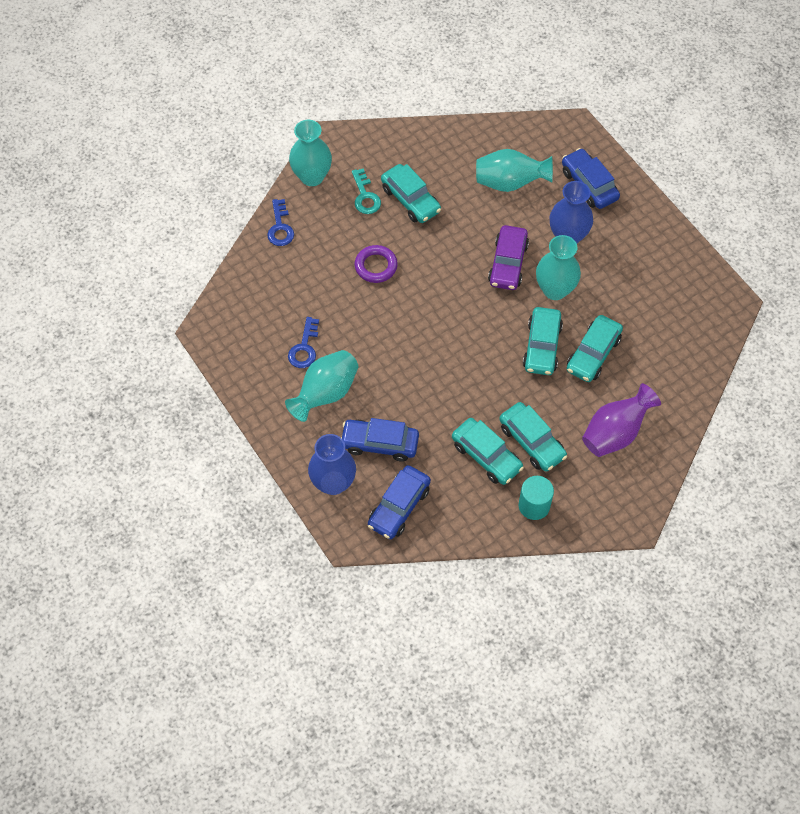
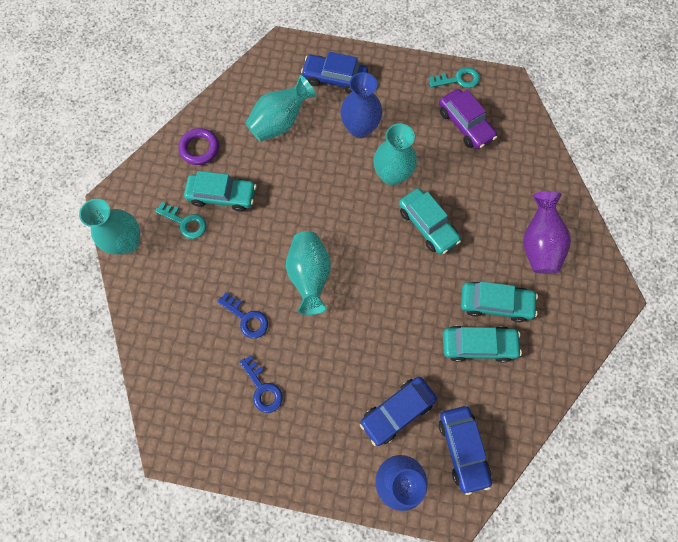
camera: 45 degrees left, 10 degrees up
blue key [267,199,294,246] -> blue key moved to [217,292,268,338]
turquoise vase [285,350,358,422] -> turquoise vase moved to [286,231,331,315]
purple ring [355,245,398,283] -> purple ring moved to [179,128,219,165]
purple car [488,225,529,290] -> purple car moved to [439,89,497,149]
turquoise cylinder [519,476,554,520] -> none
turquoise car [567,315,623,382] -> none
none -> turquoise key [429,67,480,88]

